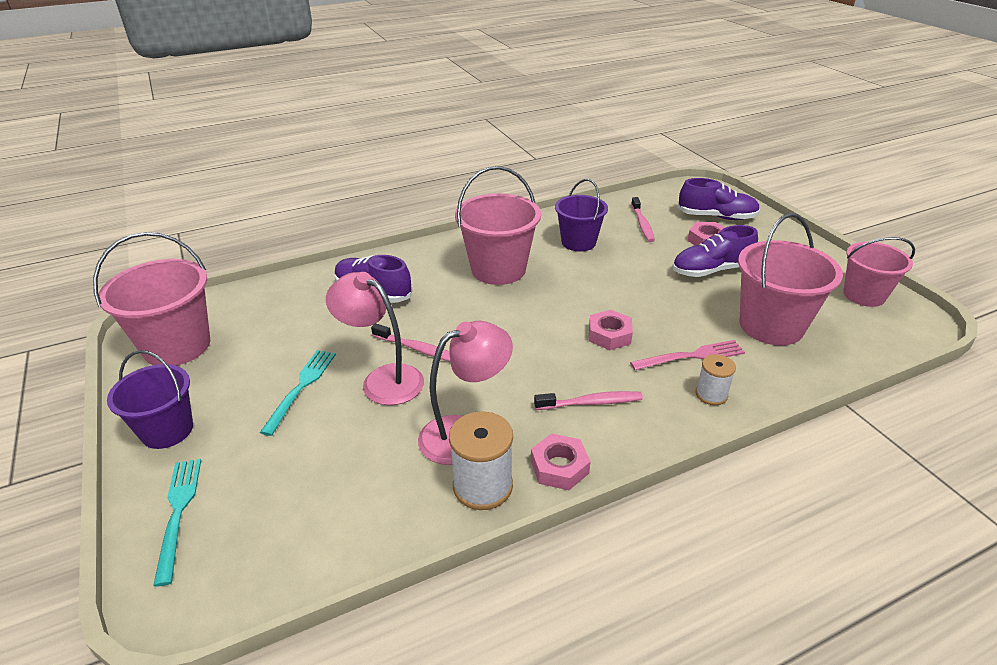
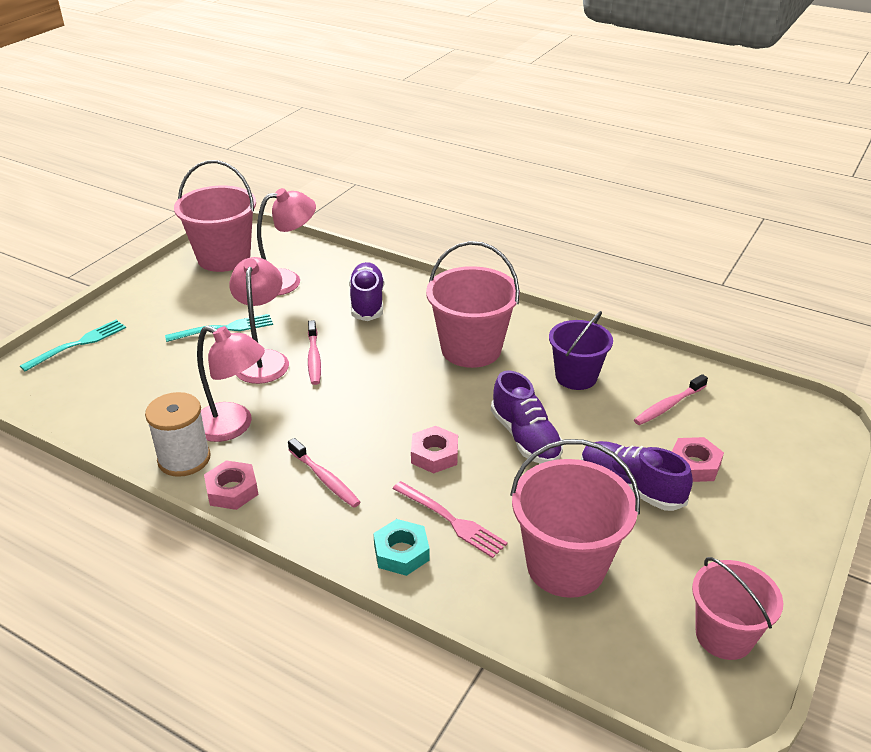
camera: 55 degrees right, 0 degrees up
purple bucket [107,350,193,449] -> none
purple shoe [677,178,760,220] -> purple shoe moved to [491,370,563,464]
white spool [696,354,736,405] -> turquoise nut [373,519,430,576]
none -> pink lamp [257,188,316,296]

